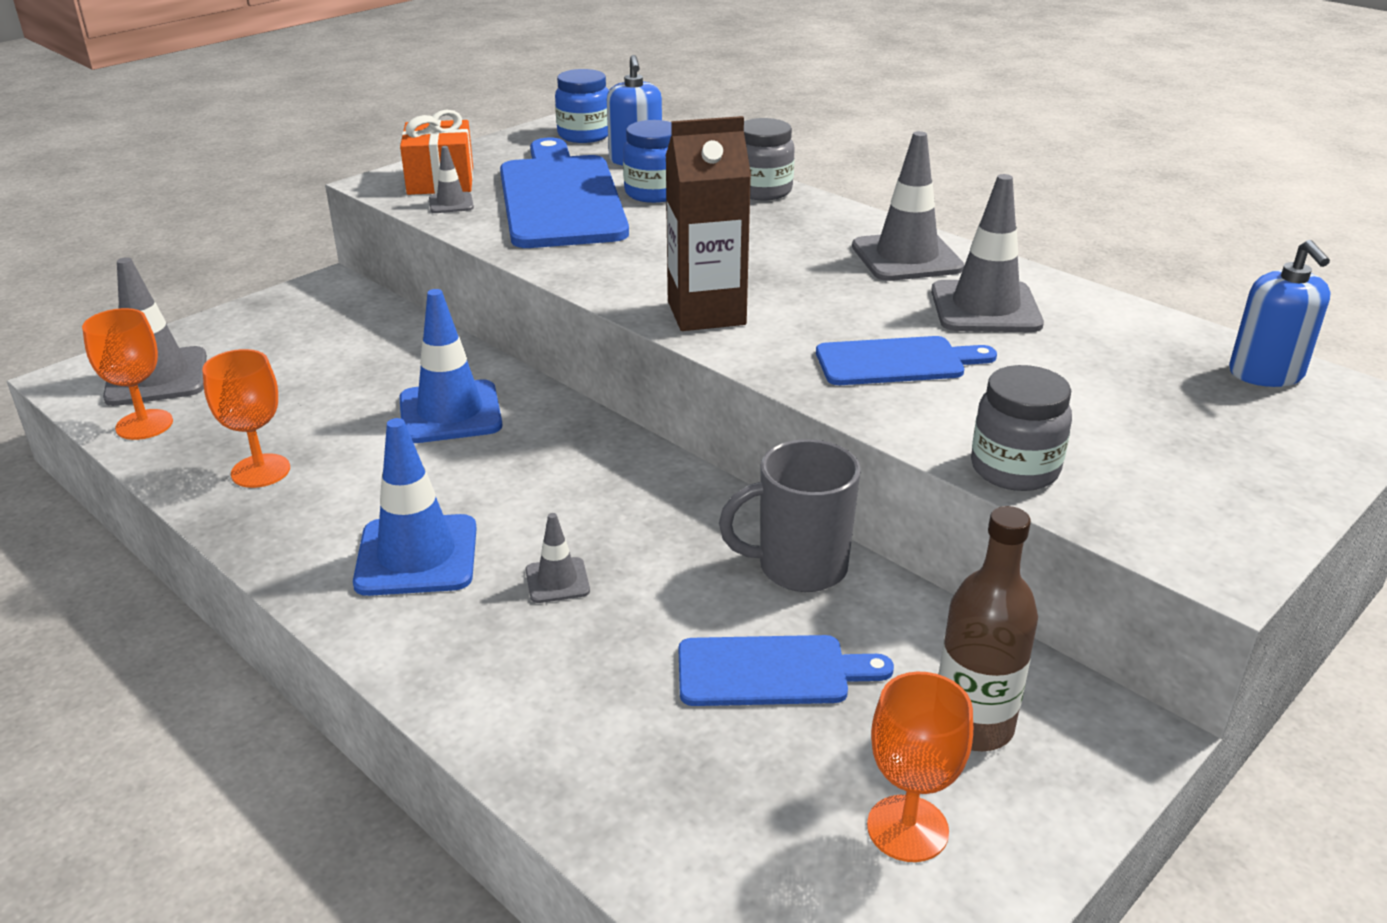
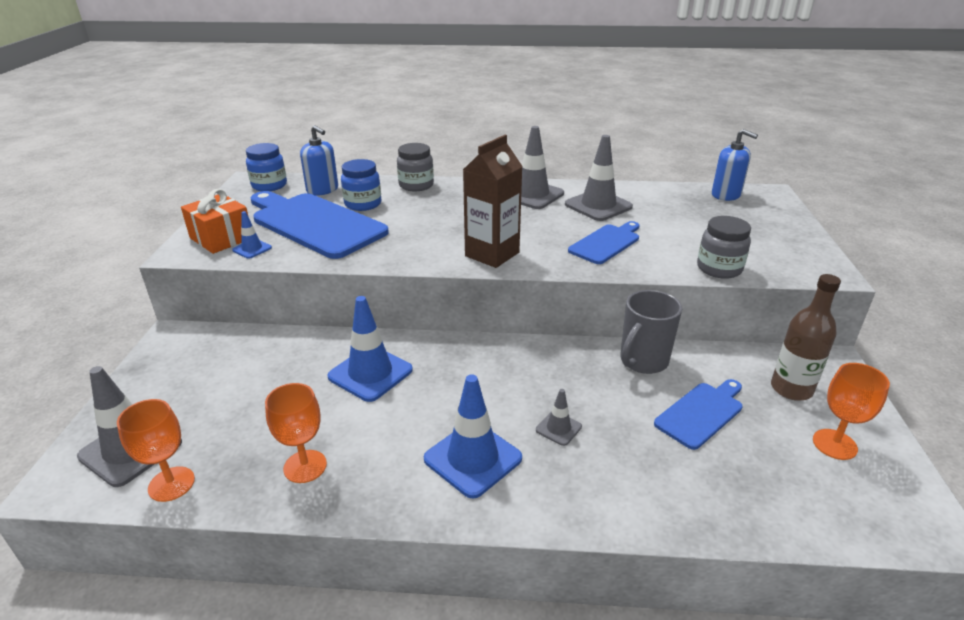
camera: 40 degrees left, 0 degrees up
grey traffic cone [429,146,474,213] -> blue traffic cone [232,211,272,259]

